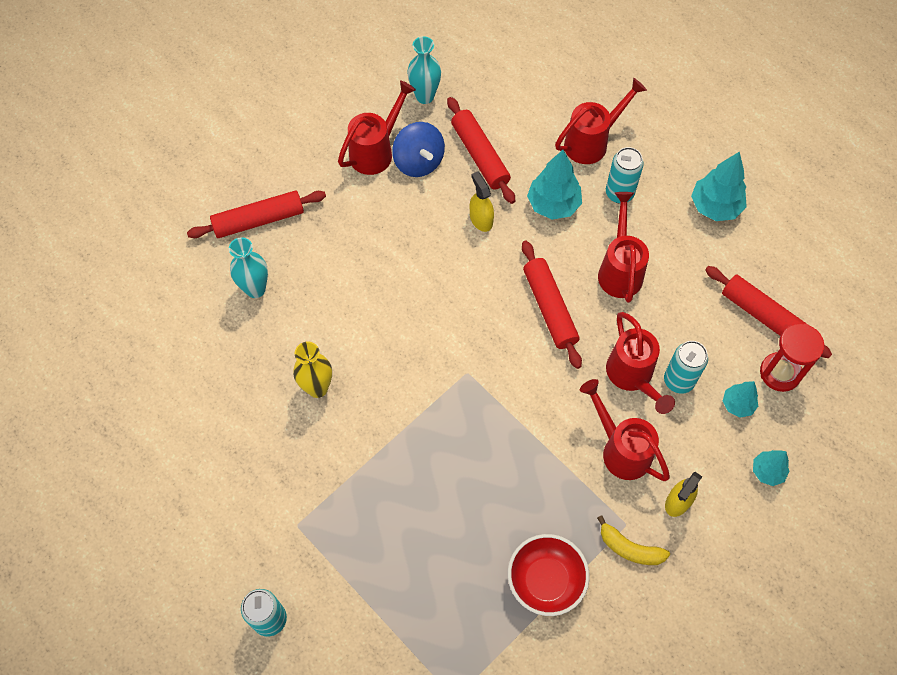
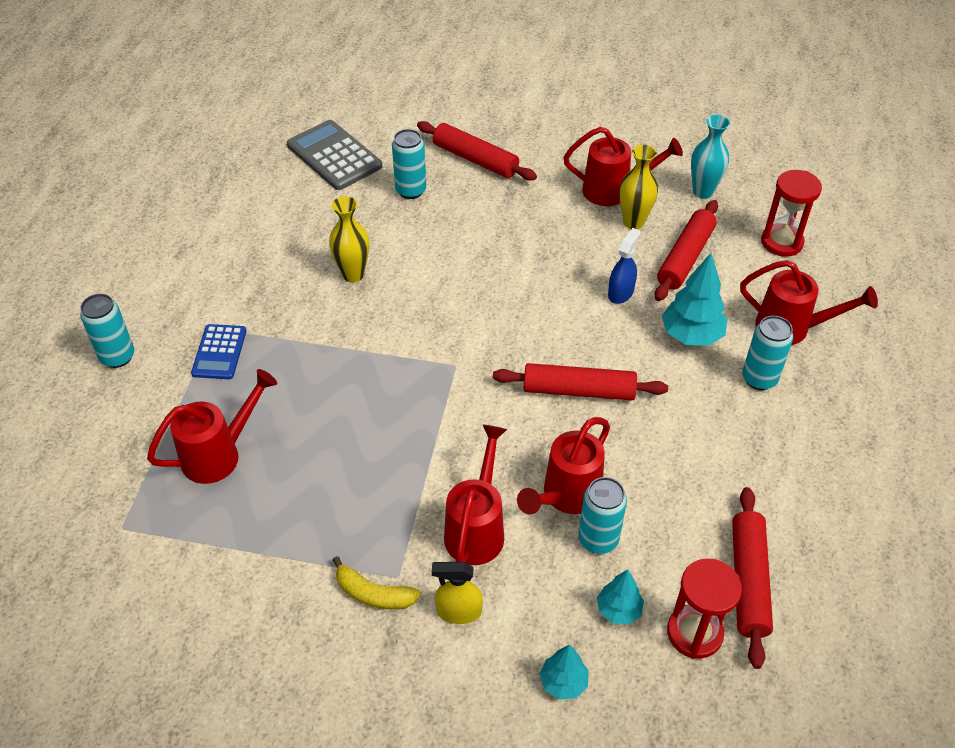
camera: 55 degrees right, 15 degrees down
turquoise vase [229,237,268,298] -> turquoise can [392,129,426,199]
blue spinning top [392,122,445,177] -> yellow vase [619,144,658,229]
yellow spray bottle [470,172,494,232] -> blue spray bottle [608,228,641,304]
red bowl [508,534,590,616] -> none
red rolling pin [522,241,582,369] -> red rolling pin turned 60 degrees clockwise [493,363,668,400]
yellow banana [597,515,670,565] -> yellow banana turned 60 degrees counterclockwise [333,556,420,610]
red watering can [598,192,649,303] -> red watering can moved to [147,369,277,484]
turquoise tree [691,151,747,221] -> none
none -> blue calculator [191,324,247,379]
none -> grey calculator [287,120,382,190]
none -> red hourglass [761,170,822,257]

